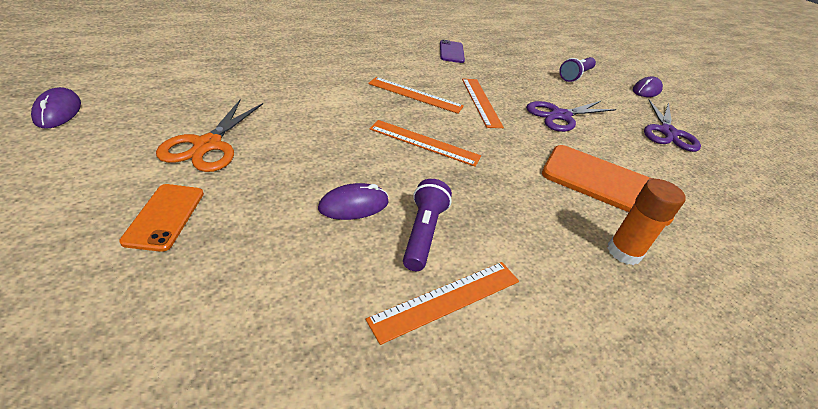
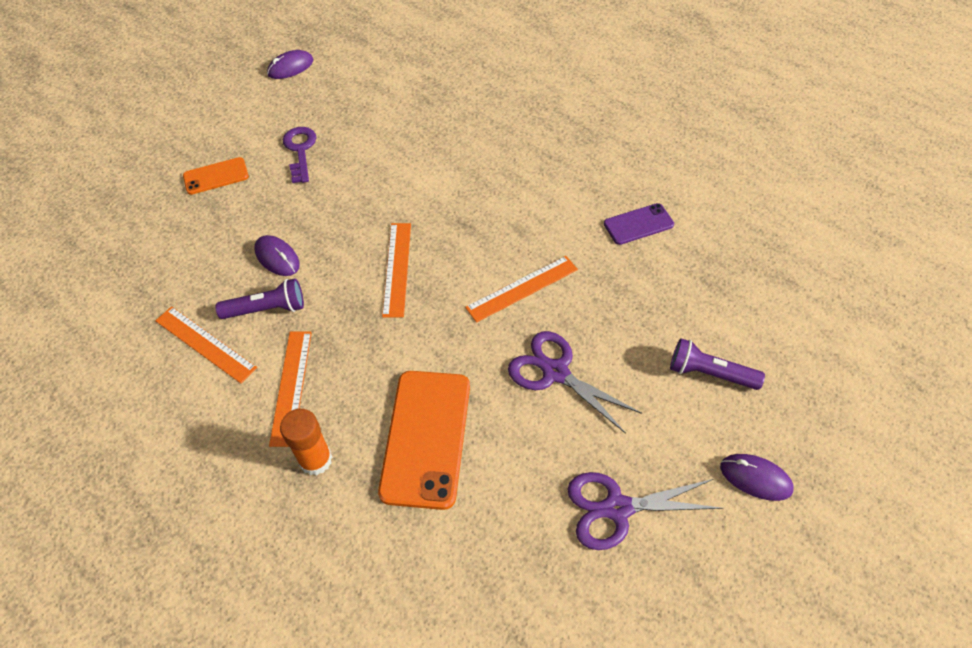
camera: 75 degrees right, 15 degrees up
orange scissors [156,99,263,172] -> purple key [283,127,316,183]
orange ruler [368,77,464,114] -> orange ruler moved to [269,332,312,447]

